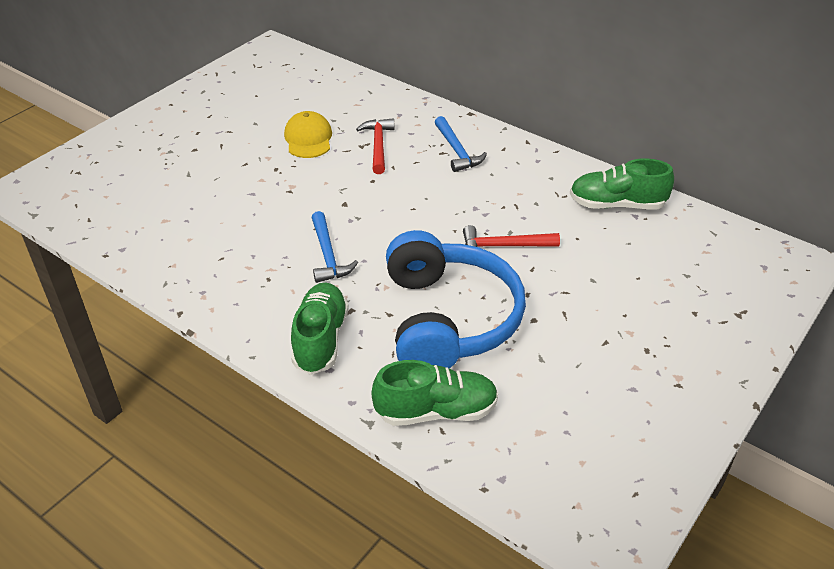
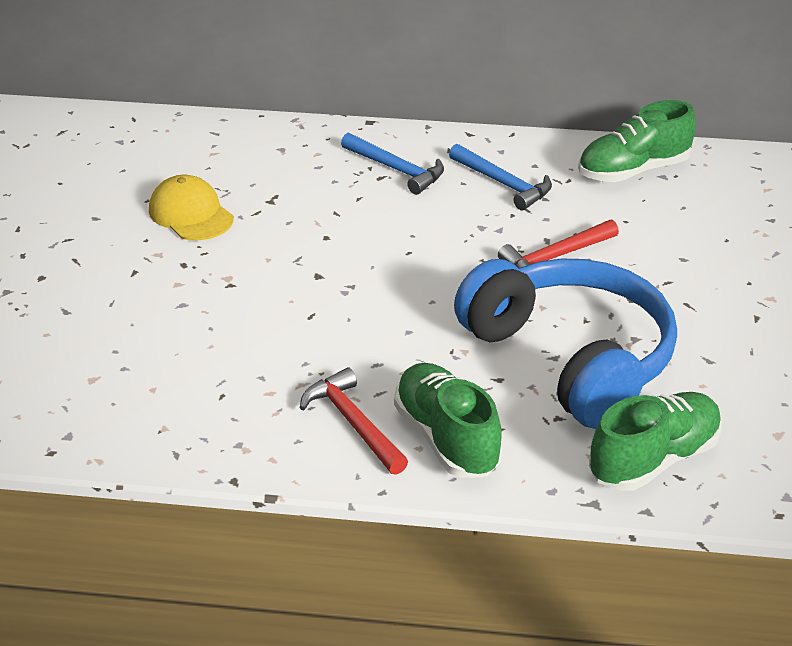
camera: 30 degrees left, 5 degrees down
blue hammer [311,211,358,283] -> blue hammer moved to [449,144,552,210]
red hammer [356,118,395,174] -> red hammer moved to [300,368,408,475]

